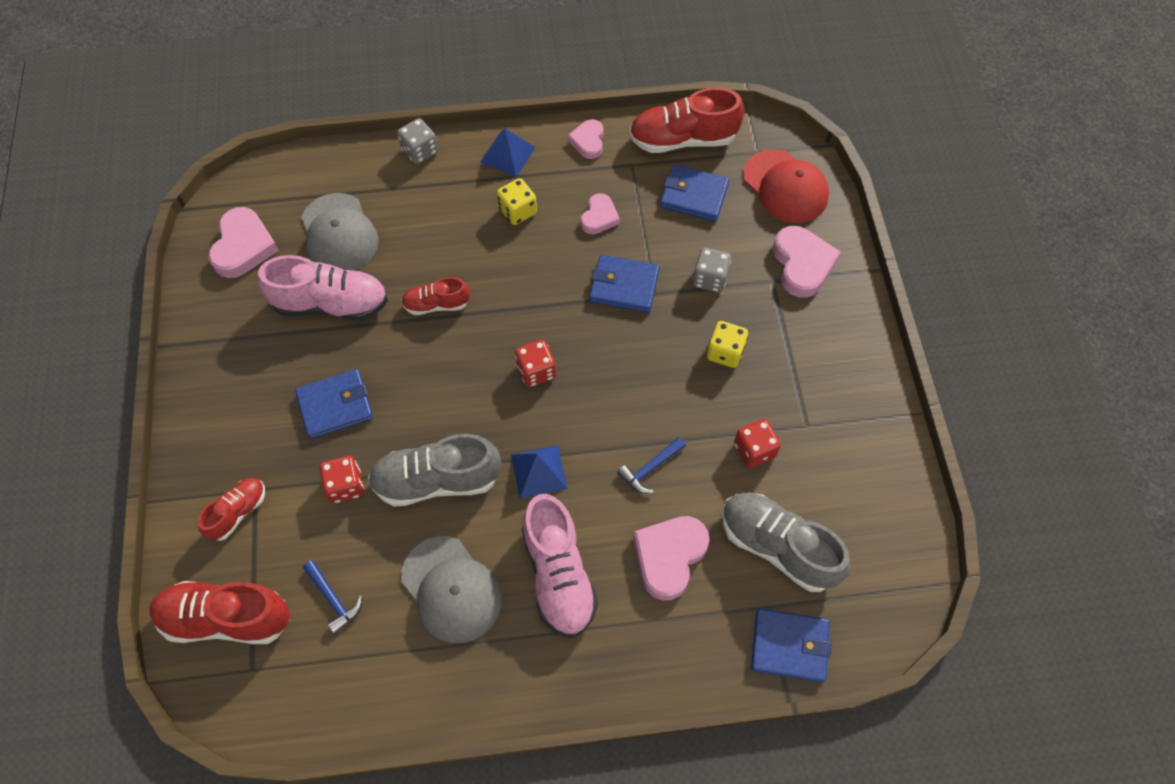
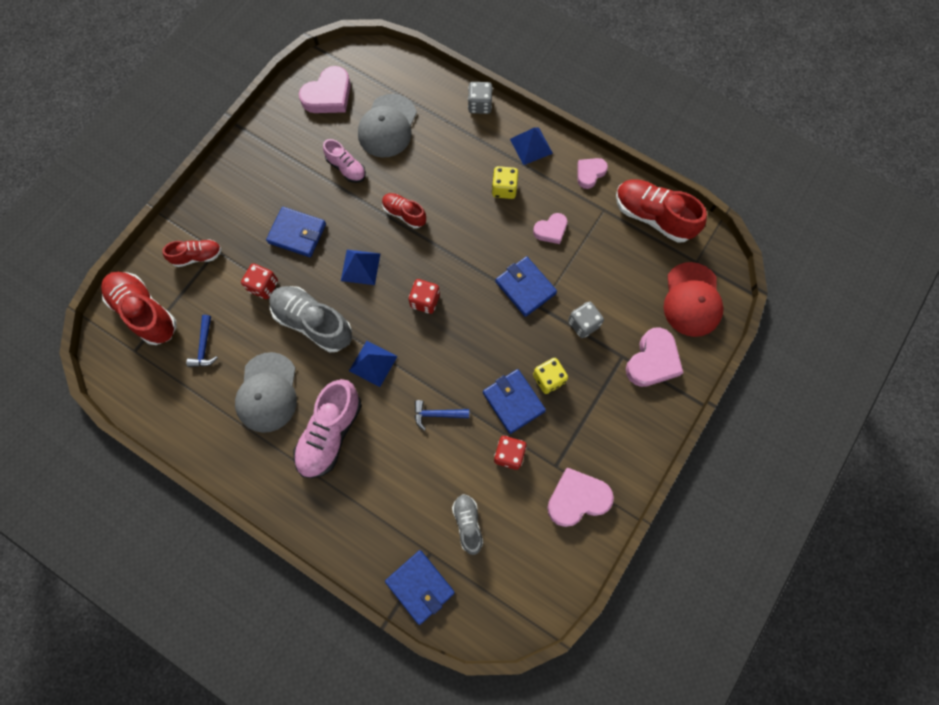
camera: 40 degrees right, 10 degrees up
pink shoe [258,255,388,321] -> pink shoe [323,139,366,183], size x0.57
pink heart [633,516,710,600] -> pink heart moved to [547,467,614,527]
blue wallet [660,165,729,222] -> blue wallet moved to [483,369,546,434]
grey shoe [722,493,851,592] -> grey shoe [452,494,483,555], size x0.57
none -> blue pyramid [341,250,380,285]

